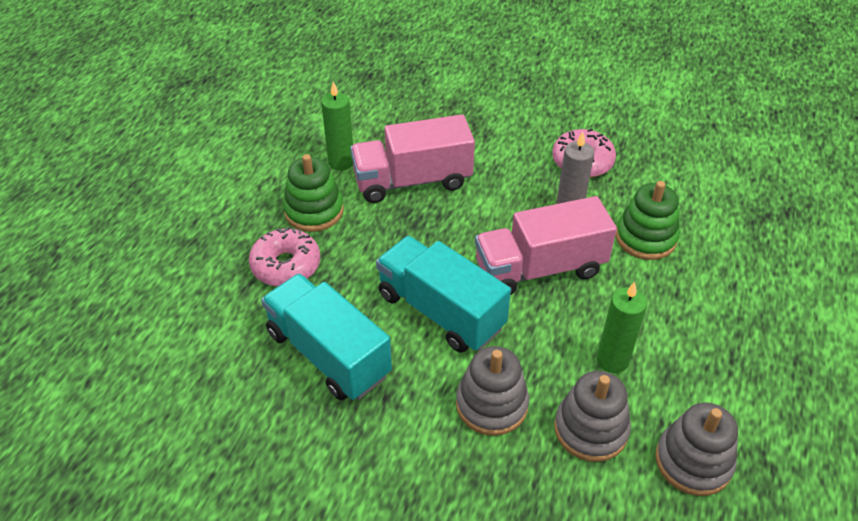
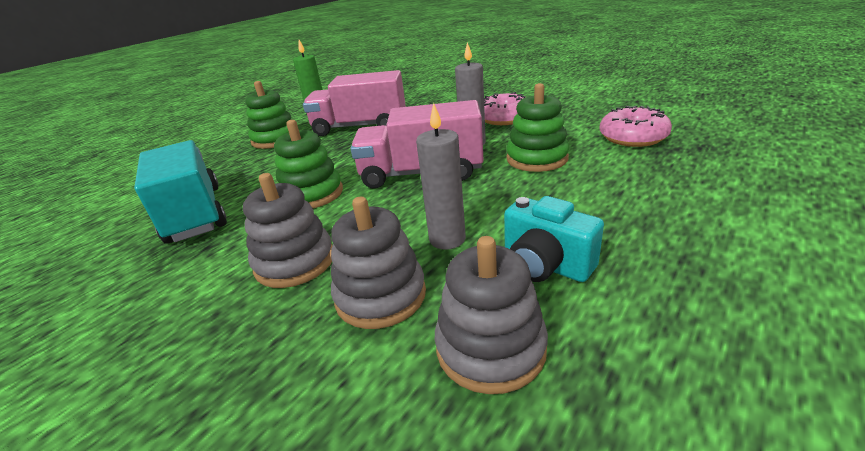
camera: 20 degrees right, 15 degrees down
pink donut [249,227,320,286] -> pink donut moved to [599,105,672,147]
turquoise truck [376,236,511,353] -> green stacking toy [274,120,343,208]
green candle [597,282,647,373] -> grey candle [416,103,466,250]
none -> turquoise camera [504,196,604,282]

